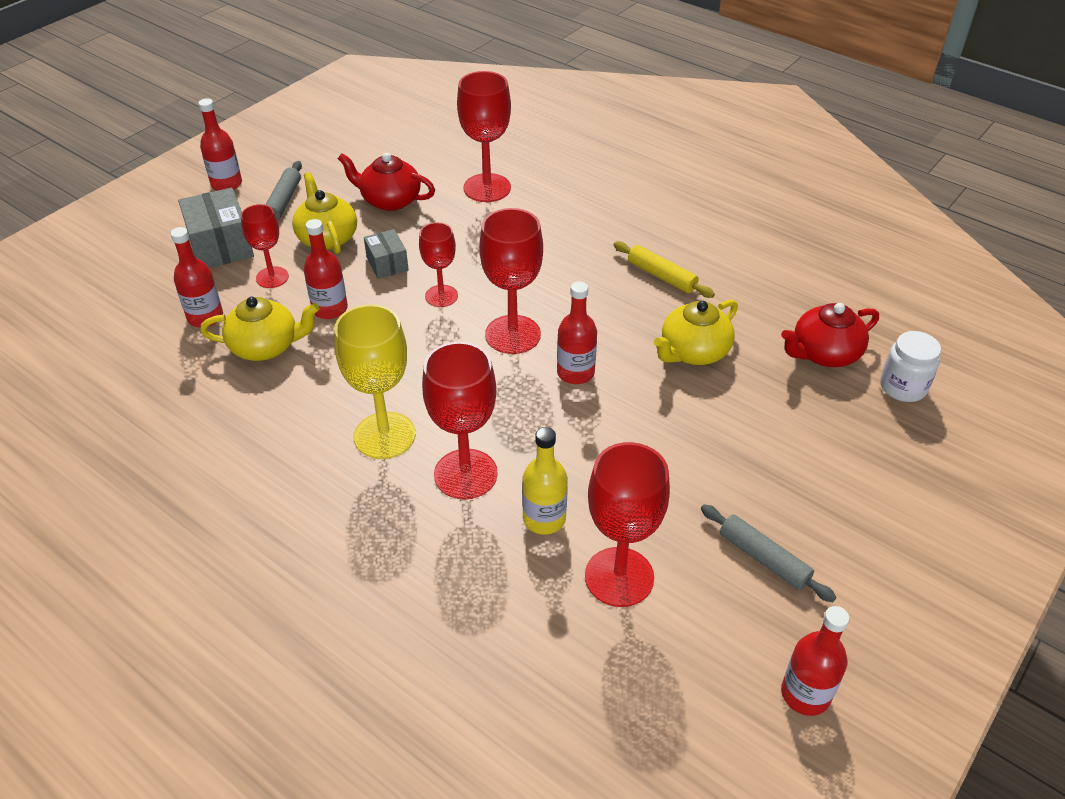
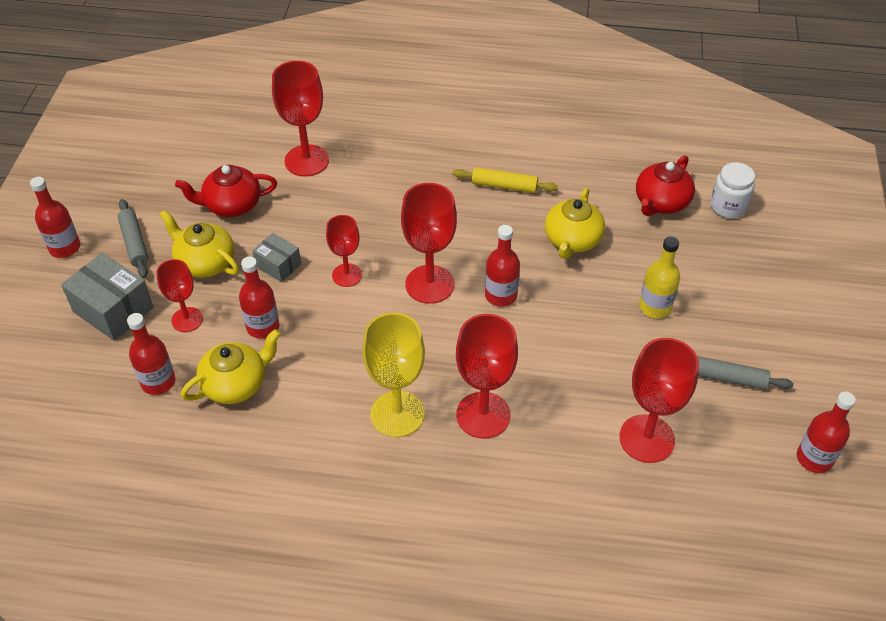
camera: 30 degrees left, 5 degrees up
yellow bottle [522,427,568,535] -> yellow bottle moved to [639,237,680,318]

